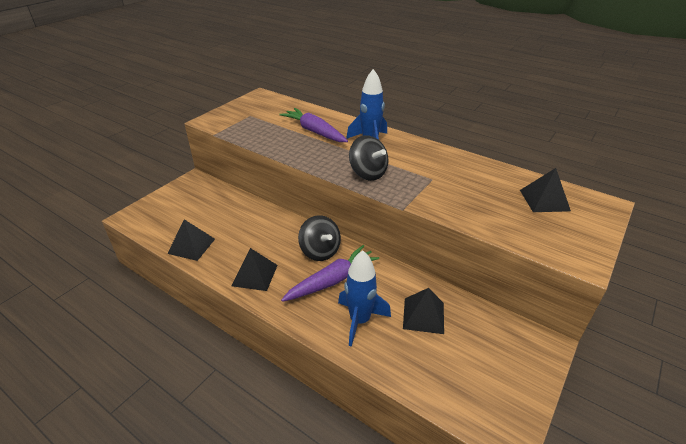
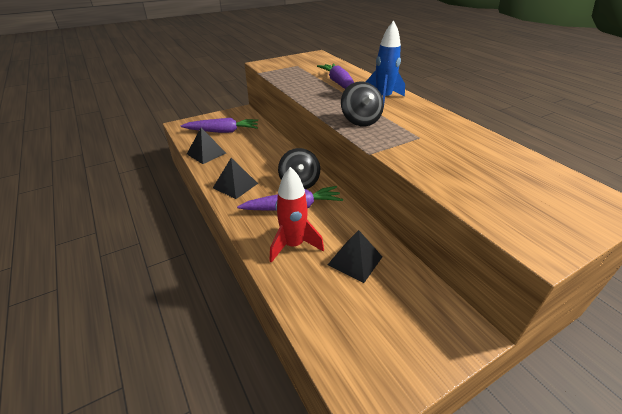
camera: 25 degrees right, 0 degrees up
blue rocket [338,250,391,347] -> red rocket [269,167,324,263]
black pyramid [520,168,571,212] -> none
none -> purple carrot [181,118,258,133]

